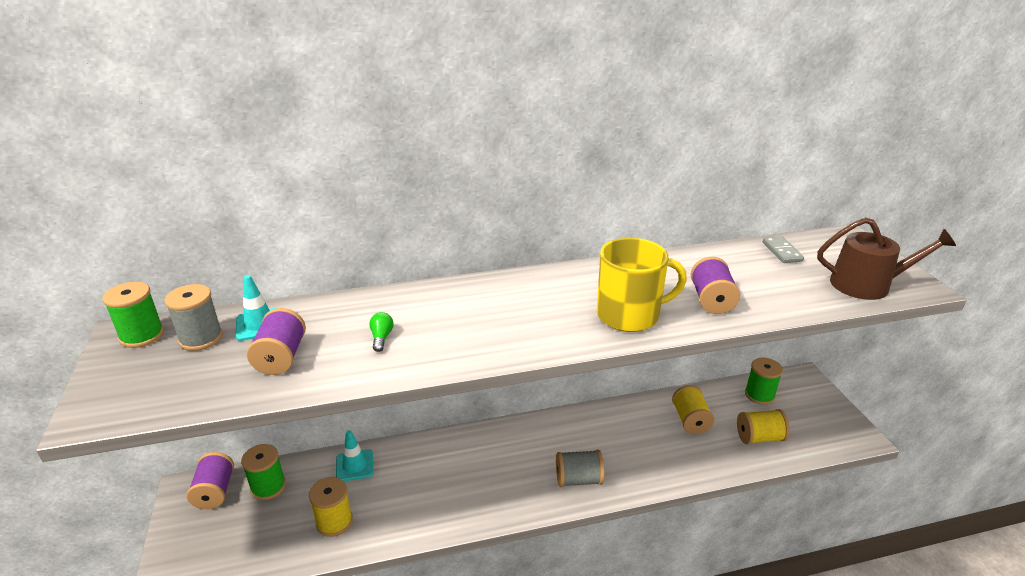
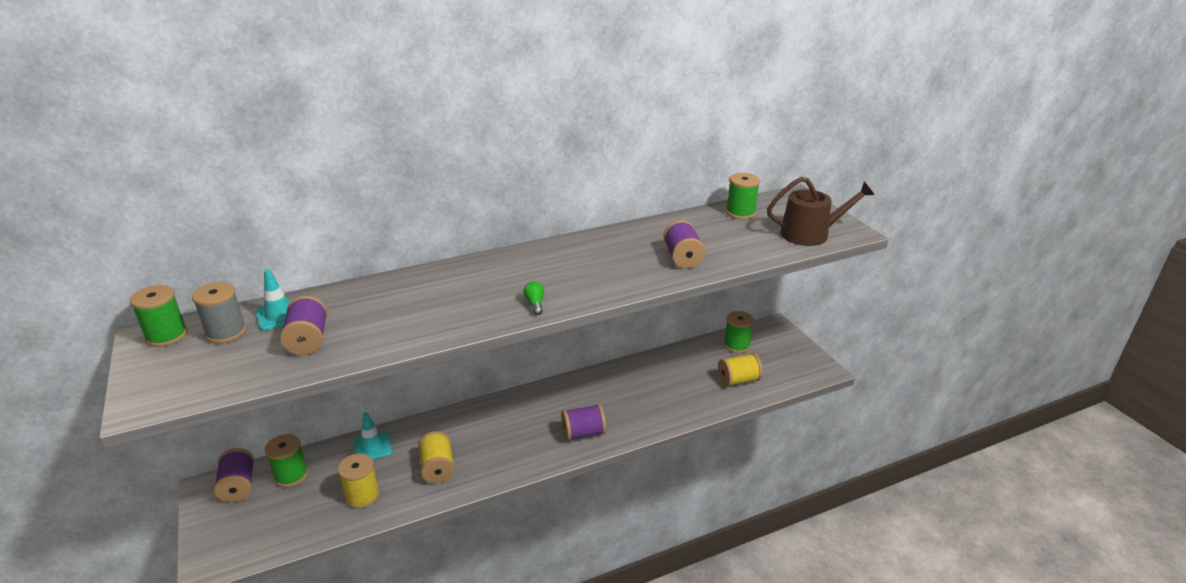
camera: 10 degrees left, 0 degrees up
green light bulb [369,312,394,352] -> green light bulb moved to [523,281,544,315]
grey spool [556,450,604,487] -> purple spool [561,404,606,441]
yellow mug [597,238,687,332] -> none
yellow spool [672,385,714,434] -> yellow spool moved to [418,431,455,483]
grey domino [763,236,804,263] -> green spool [726,173,760,219]

